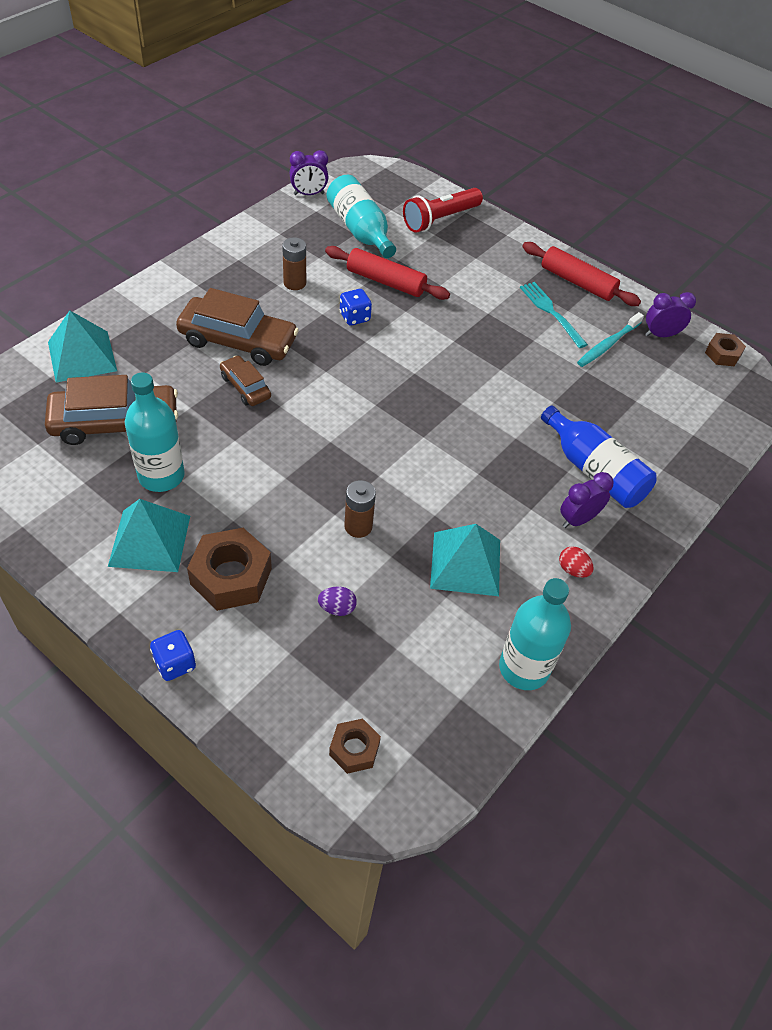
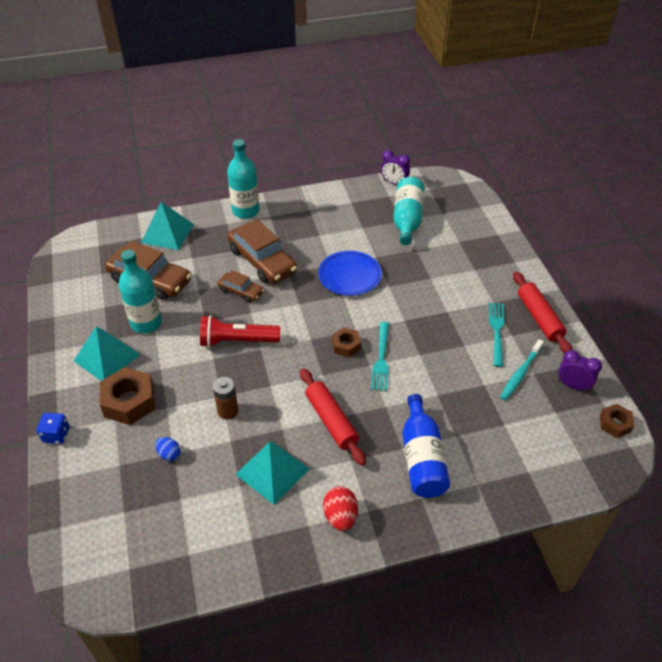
camera: 40 degrees right, 5 degrees down
brown car [220,355,271,406] -> brown car turned 120 degrees clockwise [217,270,264,303]
brown battery [282,237,306,290] -> none
purple egg [318,587,357,616] -> blue egg [155,437,181,461]
red rolling pin [325,246,450,300] -> red rolling pin moved to [300,368,366,466]
brown nut [329,718,381,774] -> brown nut moved to [332,327,361,357]
blue dice [340,289,372,326] -> blue plate [318,251,382,296]
red flashlight [403,188,483,233] -> red flashlight moved to [200,315,280,347]
turquoise bottle [499,578,571,690] -> turquoise bottle moved to [227,139,260,219]
red egg [559,546,594,578] -> red egg [323,486,358,531], size x1.54
purple clock [560,472,614,528] -> none
turquoise toothbrush [577,312,644,367] -> turquoise toothbrush turned 45 degrees counterclockwise [500,339,544,400]
none -> turquoise fork [371,322,389,391]

